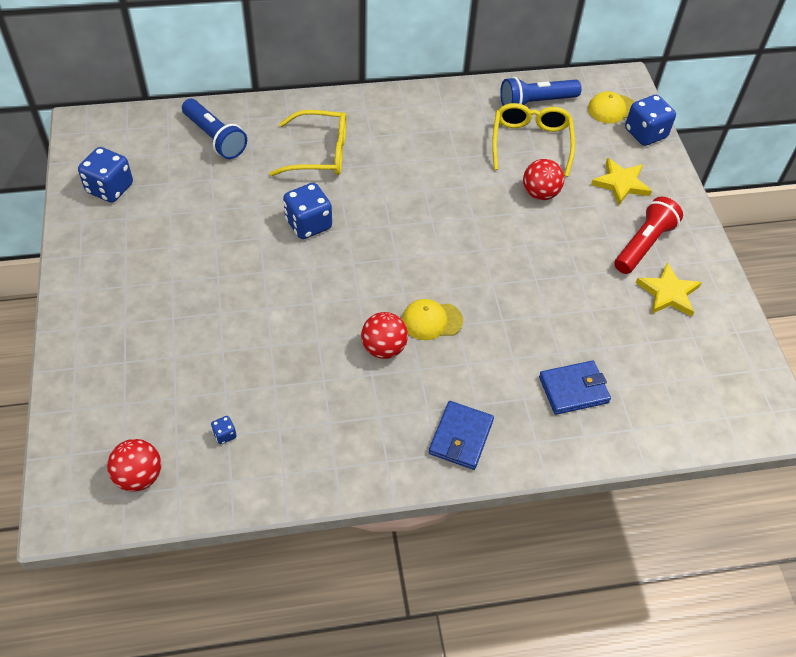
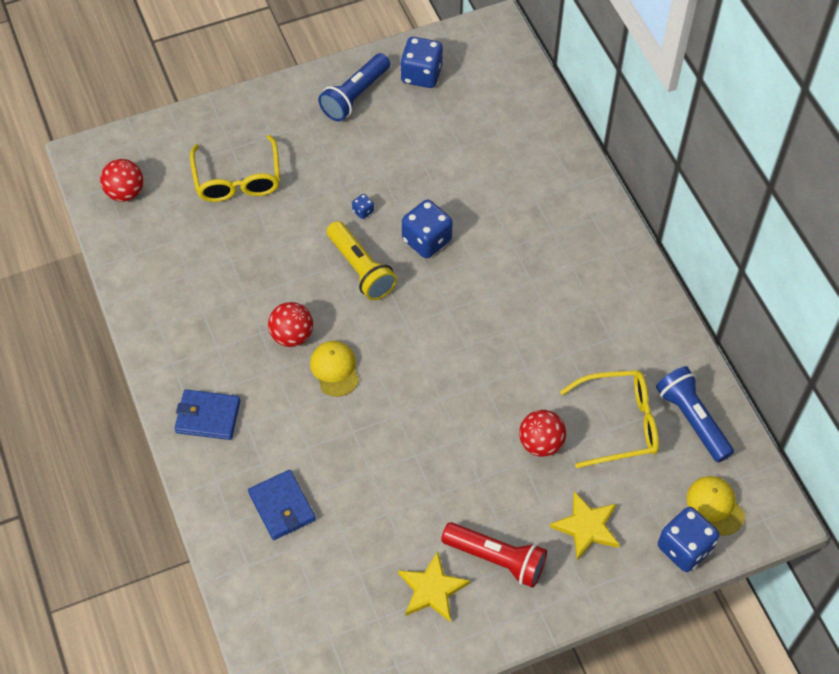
camera: 80 degrees right, 5 degrees up
blue flashlight [182,99,247,159] -> blue flashlight moved to [318,53,390,121]
blue dice [211,416,236,444] -> blue dice moved to [352,194,374,219]
yellow glasses [269,110,347,176] -> yellow glasses moved to [190,135,280,202]
none -> yellow flashlight [327,221,397,300]

